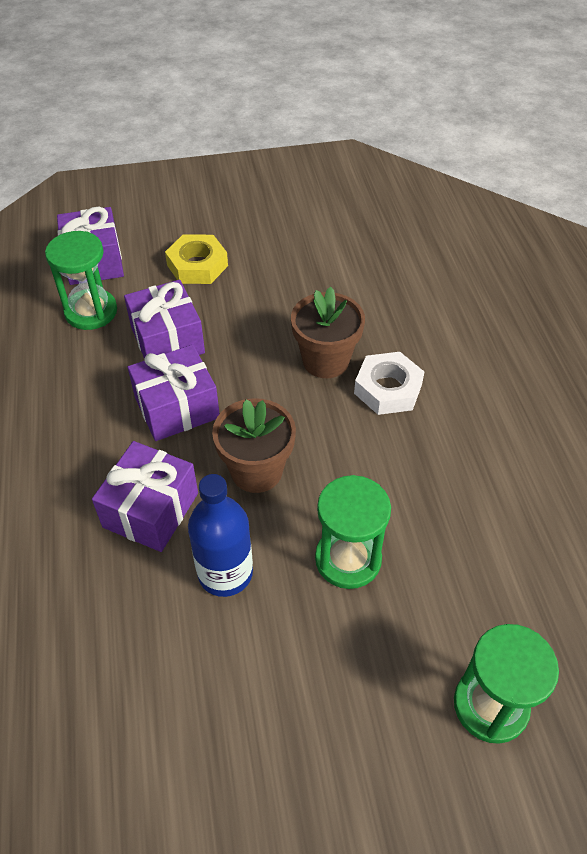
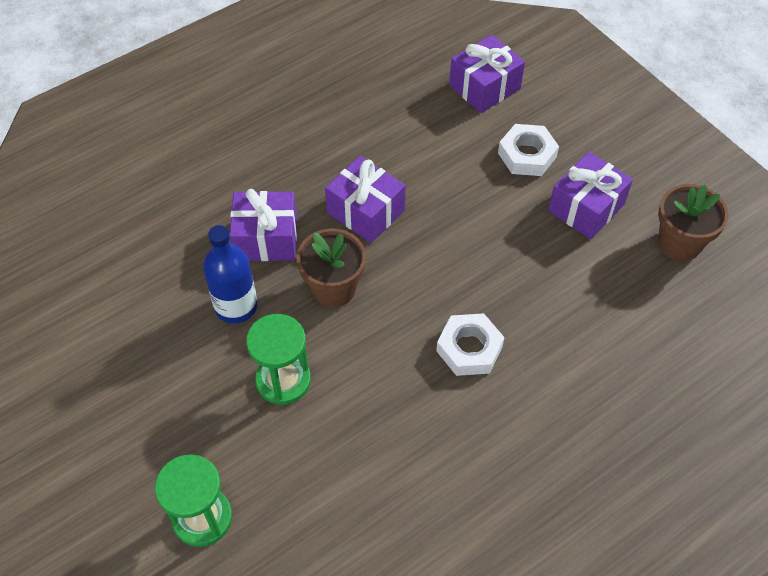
camera: 65 degrees right, 5 degrees up
green hourglass [45,231,117,330] -> none
purple gift [124,280,205,359] -> purple gift moved to [548,152,633,239]
yellow nut [165,234,228,284] -> white nut [498,124,559,176]
brown flower pot [291,287,365,378] -> brown flower pot moved to [658,184,729,261]

